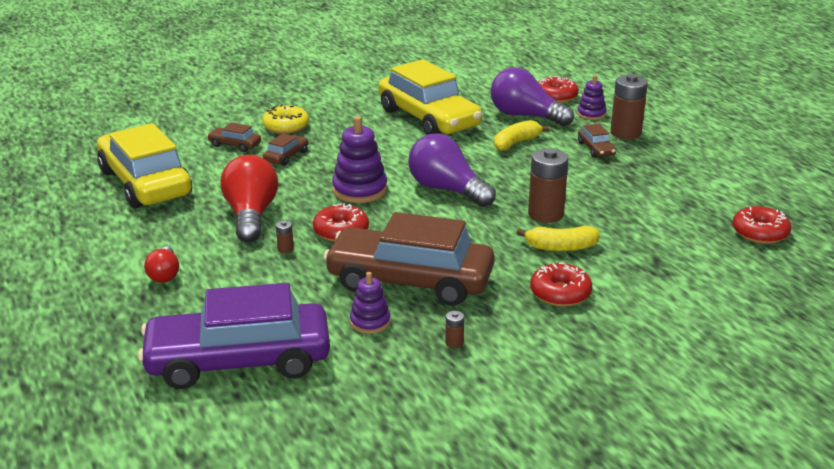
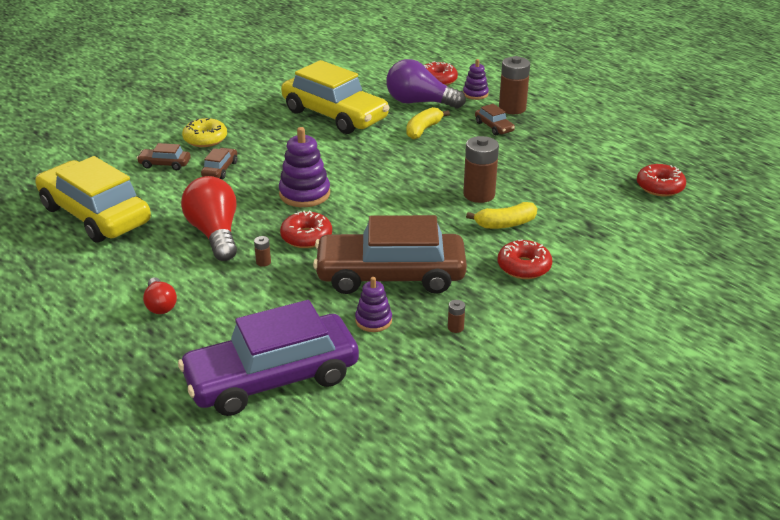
camera: 15 degrees left, 5 degrees up
purple light bulb [408,133,496,207] -> none

